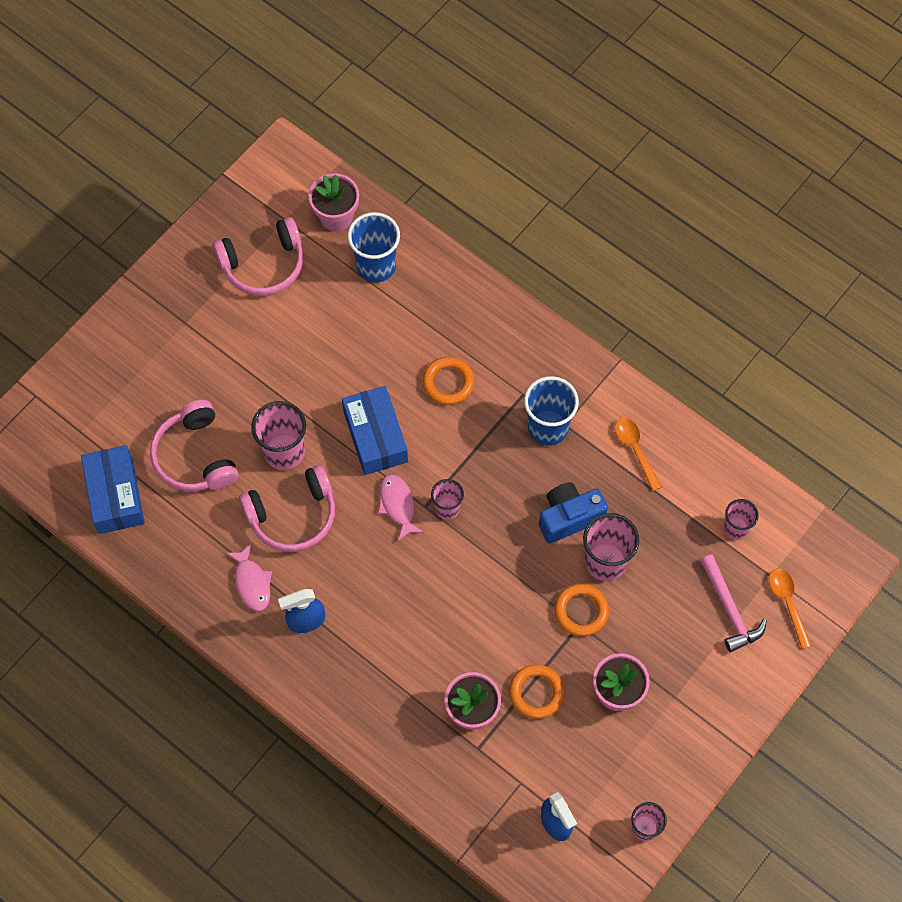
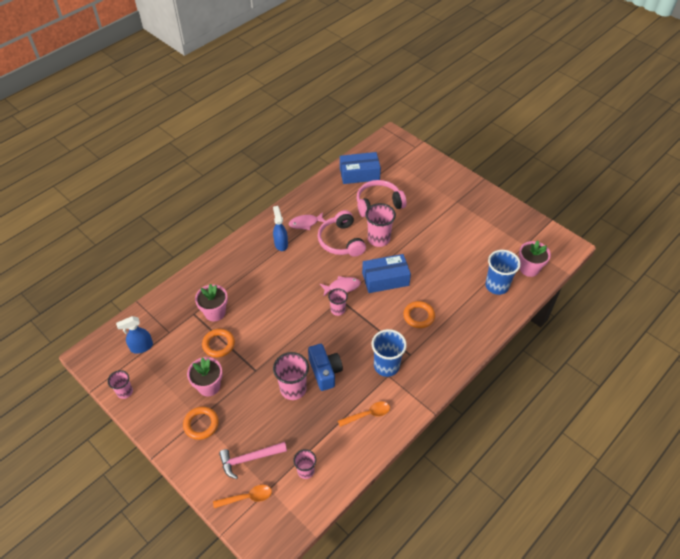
camera: 95 degrees right, 15 degrees down
pink headphones [213,217,303,296] -> none
orange ring [554,584,609,636] -> orange ring moved to [183,406,219,440]

